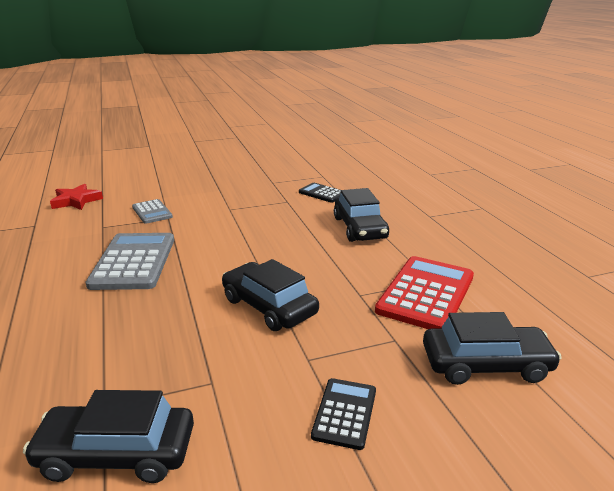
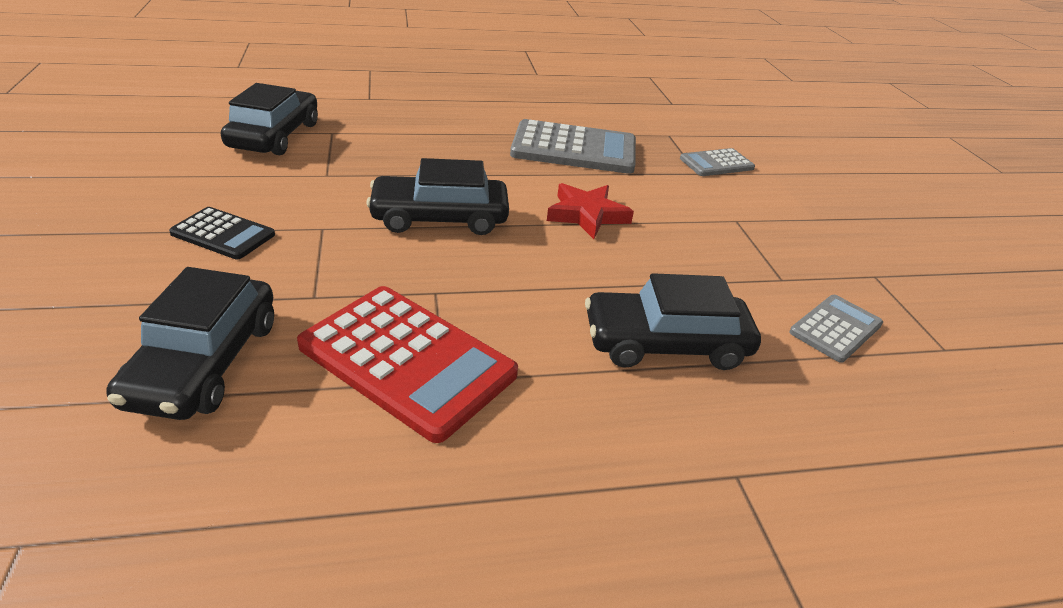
camera: 95 degrees right, 10 degrees up
red star [50,184,103,210] -> red star moved to [547,183,634,239]
black car [222,259,319,331] -> black car turned 150 degrees counterclockwise [366,158,509,235]
black calculator [299,183,341,203] -> grey calculator [789,295,883,363]

